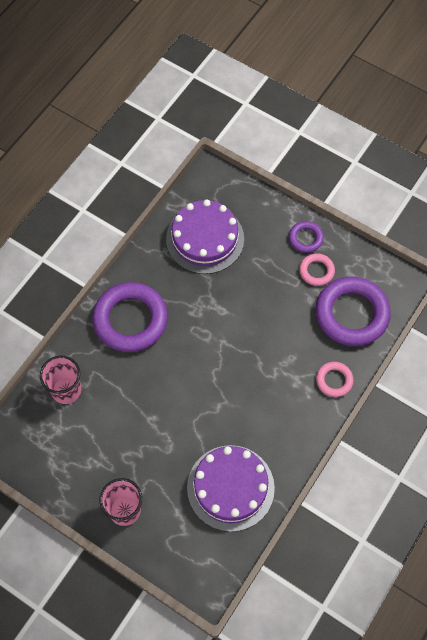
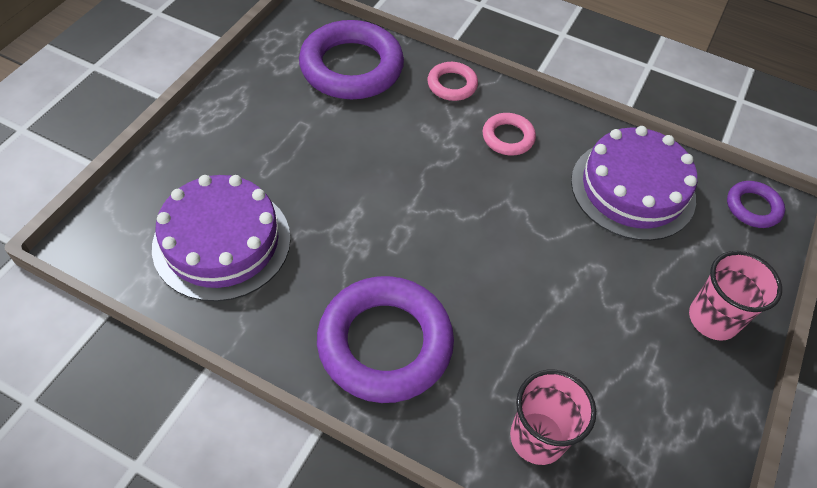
camera: 100 degrees left, 10 degrees down
purple ring [289,221,324,253] -> purple ring moved to [727,181,785,228]
pink ring [299,253,335,286] -> pink ring moved to [482,113,536,155]

